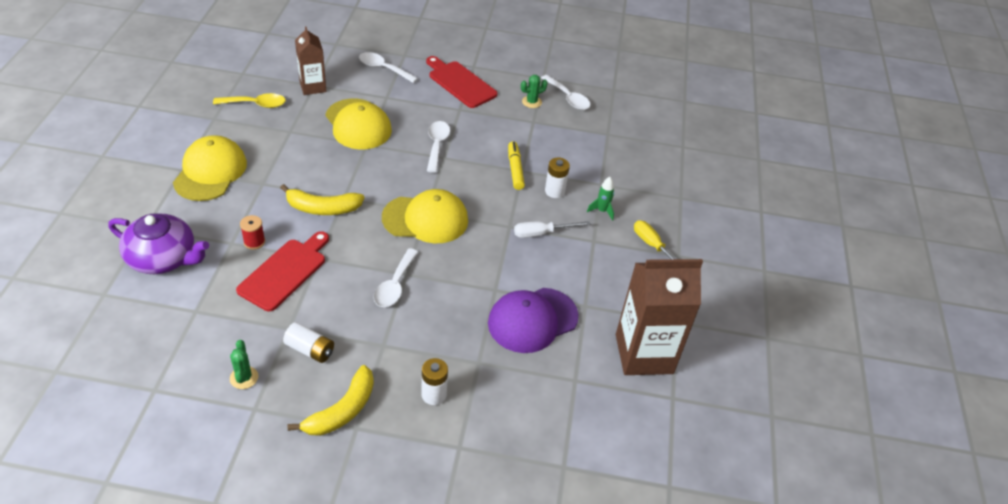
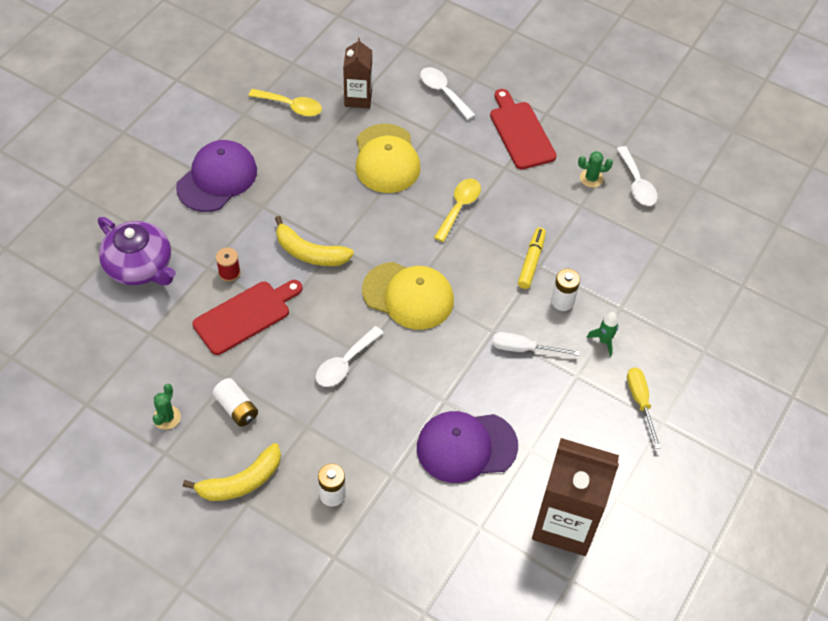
camera: 25 degrees right, 10 degrees up
yellow cap [173,135,247,201] -> purple cap [176,140,257,212]
white spoon [427,121,450,173] -> yellow spoon [434,179,481,242]

